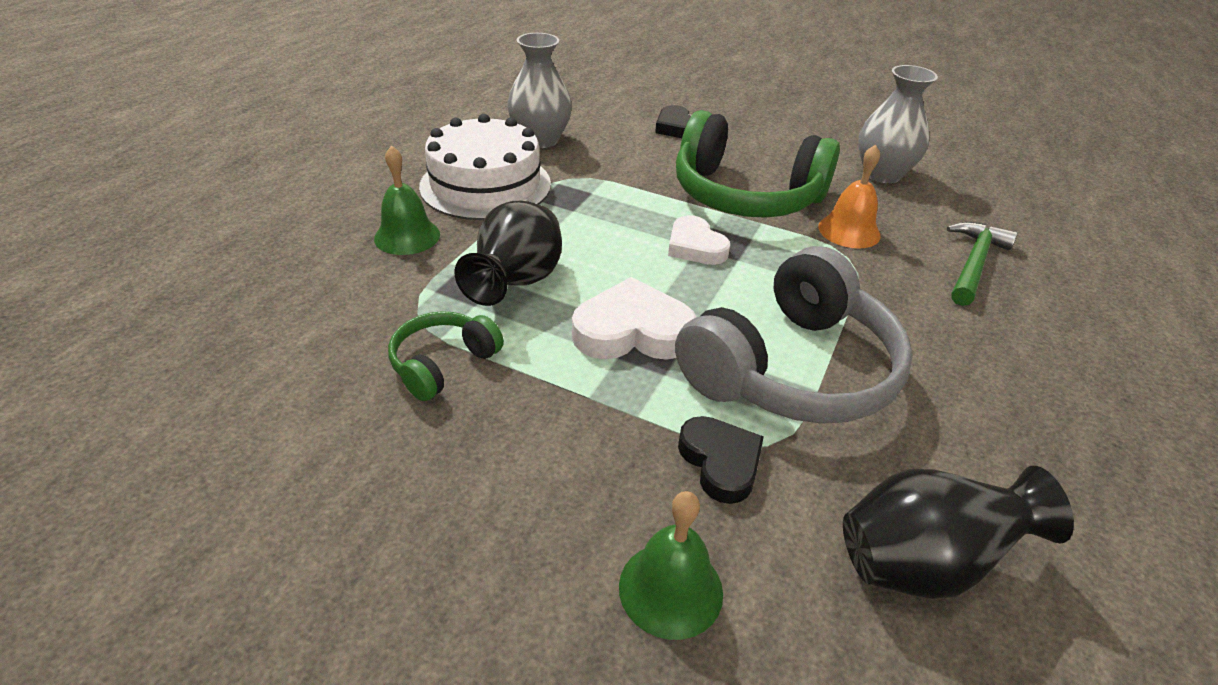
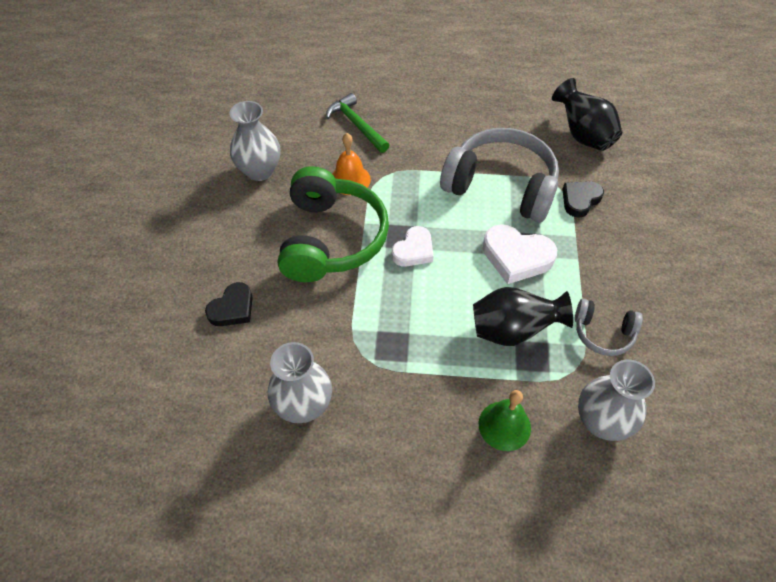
camera: 110 degrees left, 15 degrees up
green headphones [388,311,504,401] -> grey headphones [575,299,643,356]
white cake [419,114,551,220] -> none
white heart [572,277,696,360] -> white heart turned 45 degrees counterclockwise [483,224,557,284]
green bell [619,491,723,640] -> none
green hammer [947,222,1018,306] -> green hammer turned 45 degrees clockwise [326,93,389,153]
none -> grey vase [578,360,655,441]

